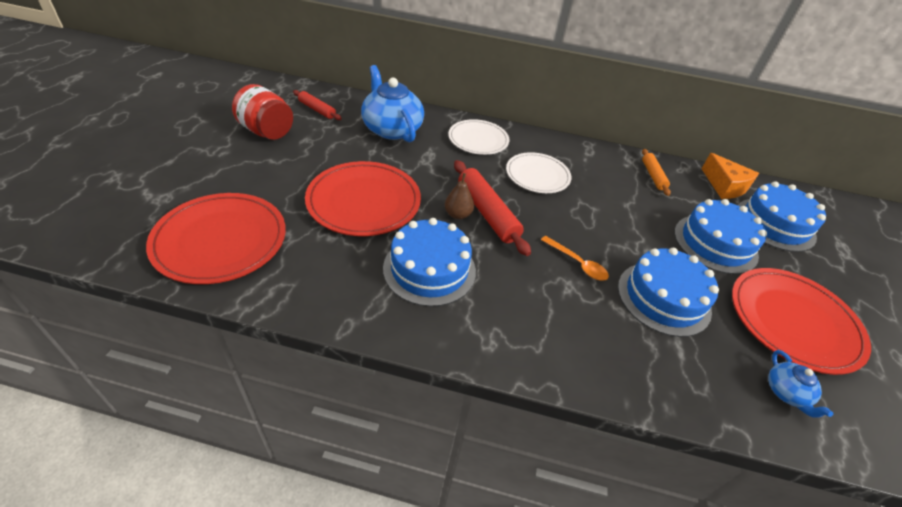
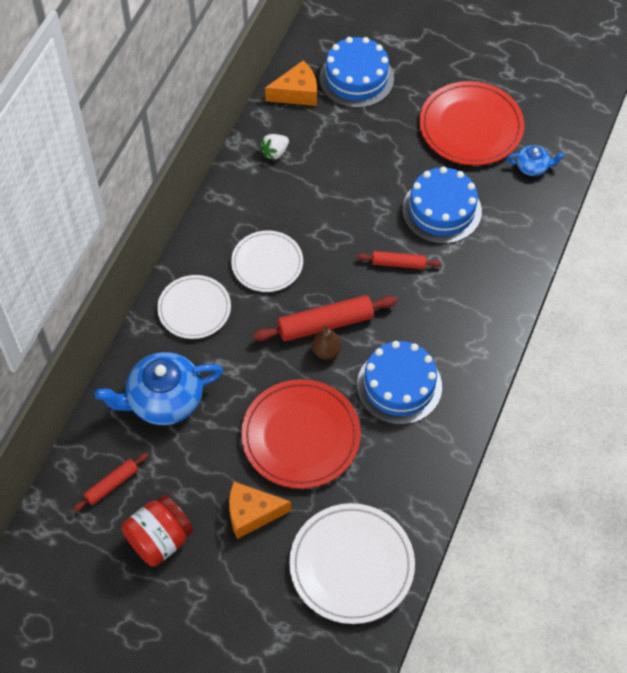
camera: 75 degrees left, 15 degrees up
red plate [146,193,286,284] -> white plate [289,503,415,624]
orange spoon [541,236,609,281] -> red rolling pin [357,251,441,269]
orange rolling pin [642,149,671,196] -> white strawberry [260,134,289,160]
blue cake [674,199,767,274] -> none
none -> orange cheese [229,481,291,539]

